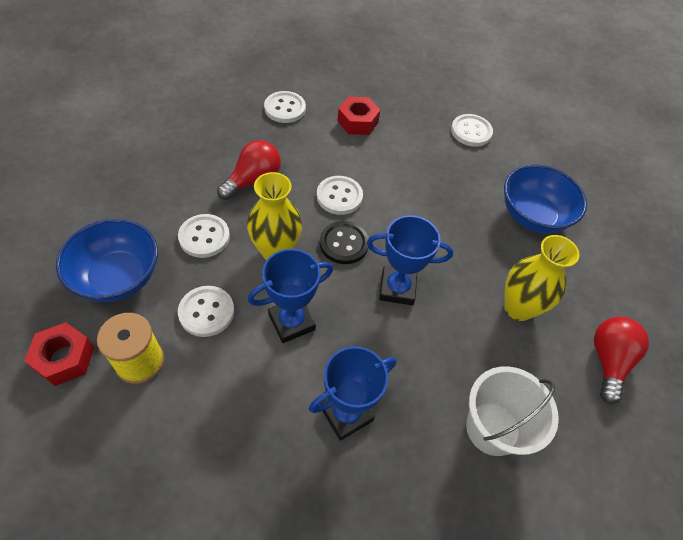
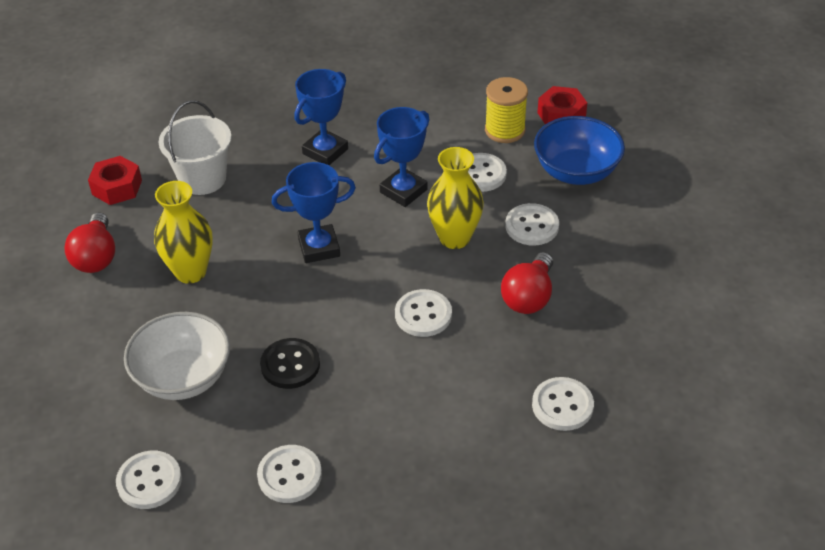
camera: 165 degrees right, 10 degrees down
black button [320,221,369,264] -> black button moved to [260,338,320,389]
red nut [337,97,380,135] -> red nut moved to [88,156,142,205]
blue bowl [504,165,587,233] -> white bowl [124,312,230,400]
none -> white button [116,451,182,509]

